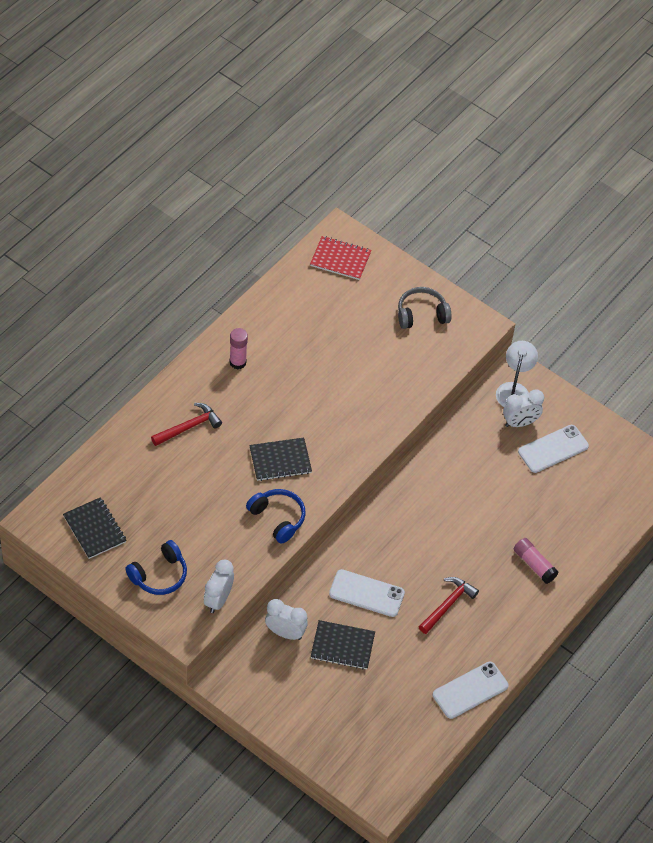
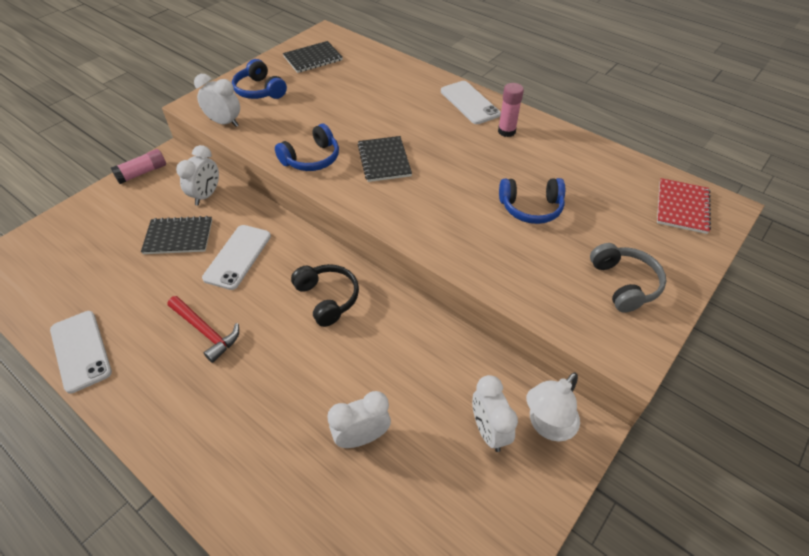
camera: 95 degrees right, 5 degrees down
red hammer [151,403,222,446] -> none
black notebook [311,620,375,670] -> black notebook turned 75 degrees clockwise [141,216,212,254]
white lamp [496,341,538,407] -> white lamp turned 120 degrees clockwise [526,372,580,441]
pink glue stick [514,538,559,584] -> pink glue stick moved to [111,149,166,184]
white phone [518,425,589,473] -> white phone moved to [441,81,501,124]
none -> black headphones [291,264,359,327]
none -> white clock [327,391,391,448]
none -> blue headphones [499,178,565,224]

